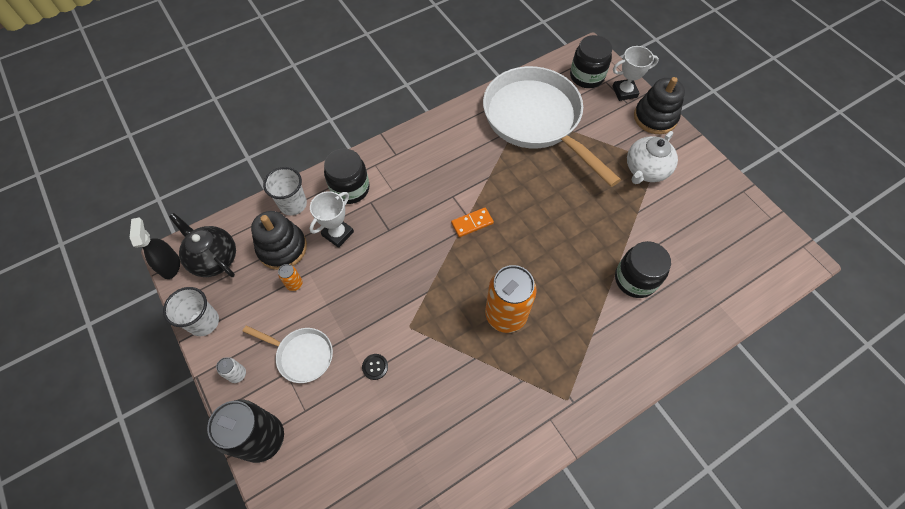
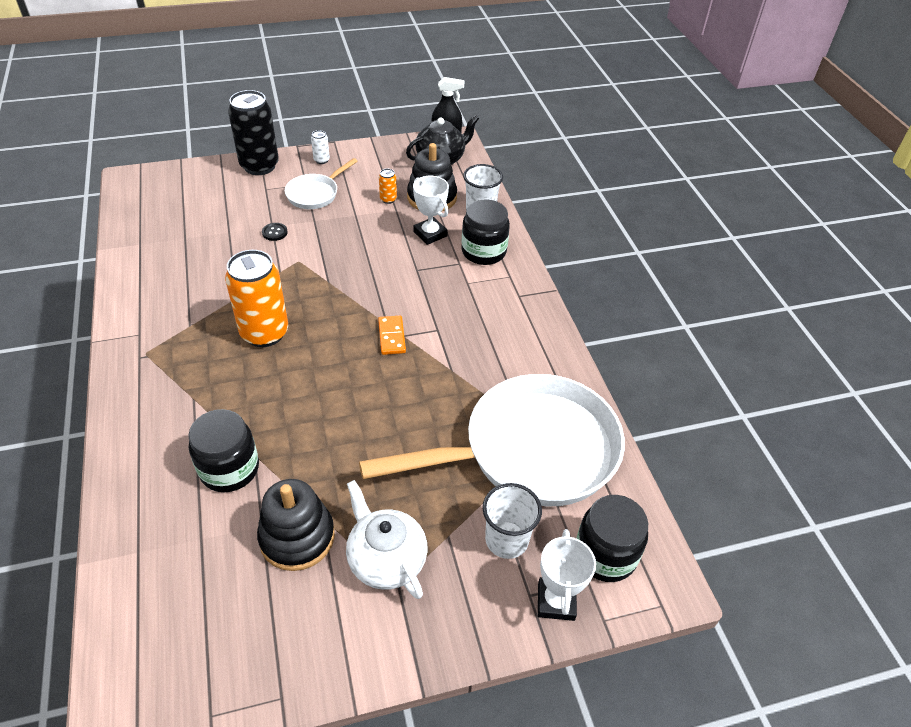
camera: 105 degrees right, 15 degrees down
white cup [163,287,219,336] -> white cup moved to [482,483,542,559]
black stacking toy [634,77,685,134] -> black stacking toy moved to [257,479,335,571]

